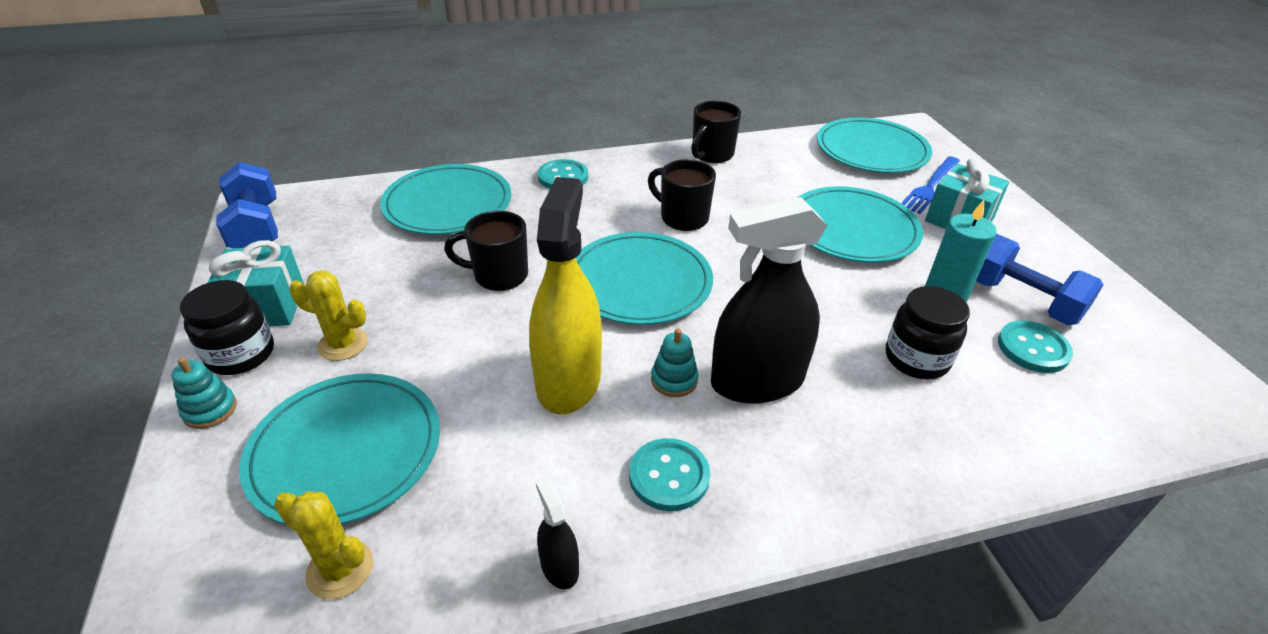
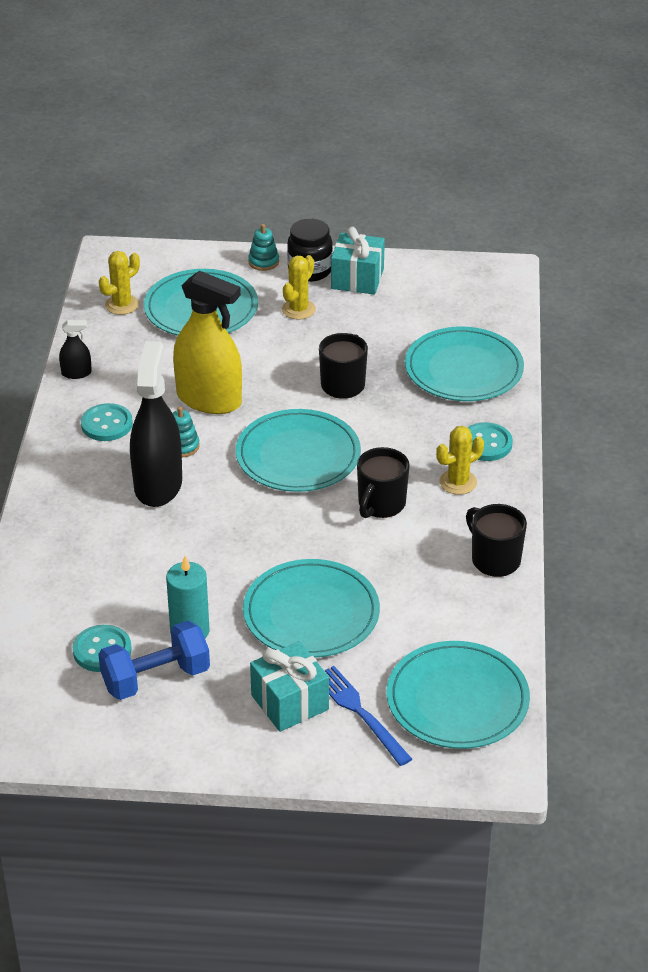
camera: 110 degrees right, 0 degrees up
blue dumbbell [216,162,278,248] -> none
black mug [648,159,716,231] -> black mug turned 150 degrees clockwise [357,447,410,518]
black jar [886,286,970,379] -> none
none -> yellow cactus [436,426,484,495]

